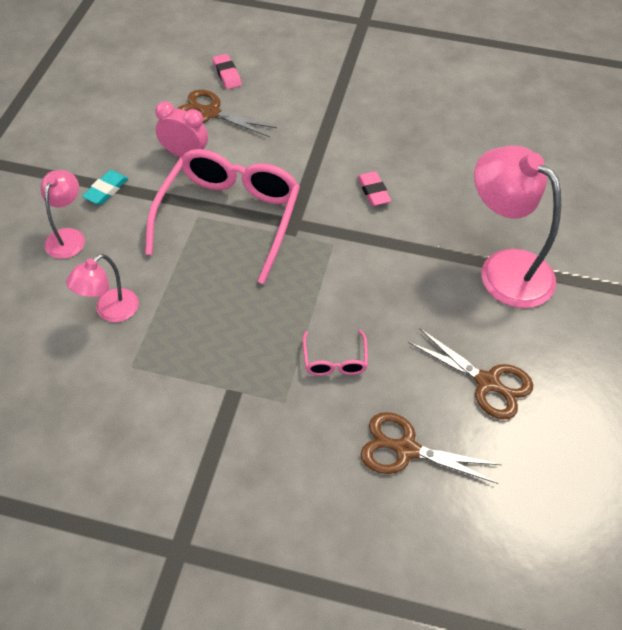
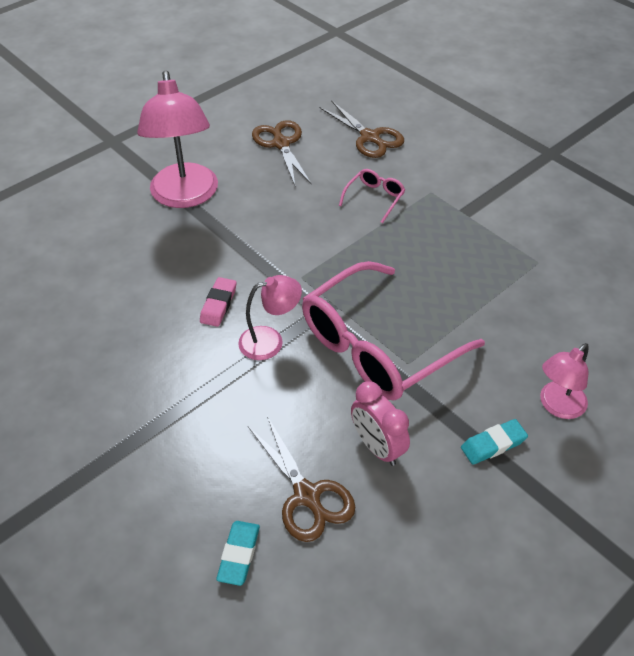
camera: 145 degrees left, 5 degrees down
pink lamp [66,254,139,322] -> pink lamp moved to [238,275,302,360]
pink eraser [213,54,242,89] -> turquoise eraser [216,521,260,586]

